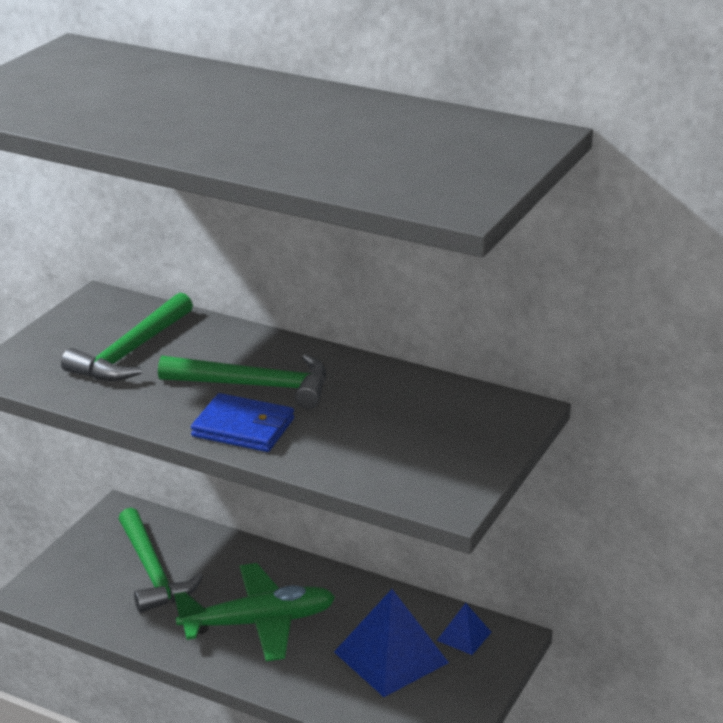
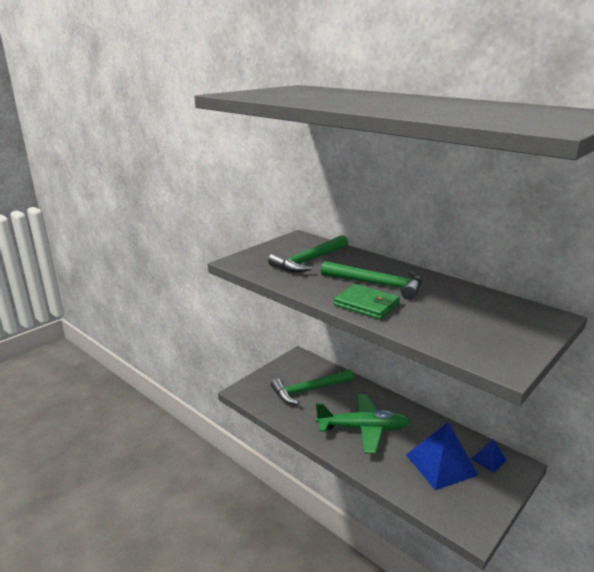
camera: 15 degrees right, 5 degrees down
green hammer [119,508,203,613] -> green hammer turned 75 degrees clockwise [271,369,354,405]
blue wallet [191,393,294,452] -> green wallet [334,284,400,320]

